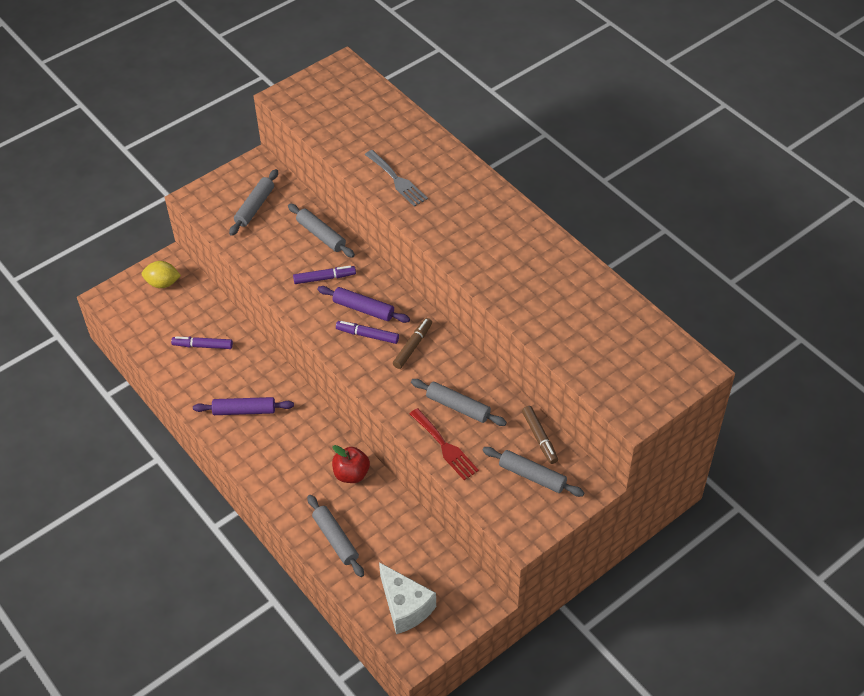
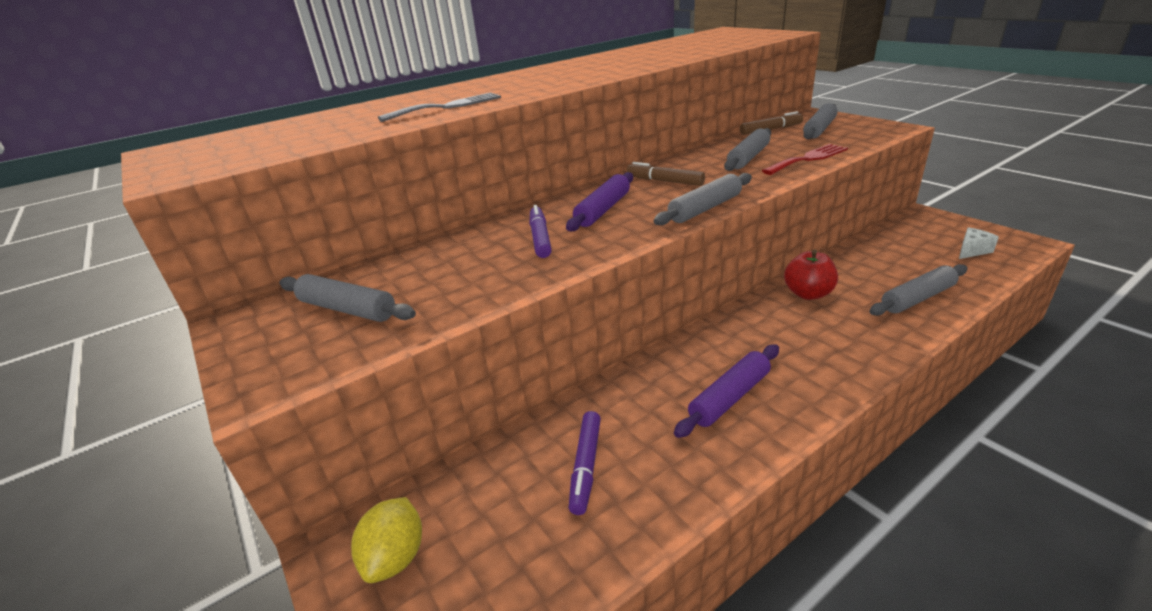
camera: 85 degrees left, 20 degrees down
purple rolling pin [193,397,294,415] -> purple rolling pin turned 45 degrees clockwise [674,344,779,438]
grey rolling pin [288,204,355,258] -> grey rolling pin moved to [654,173,752,225]
purple marker [336,321,399,344] -> none
white cheese [379,562,436,634] -> white cheese [959,227,999,259], size x0.51

